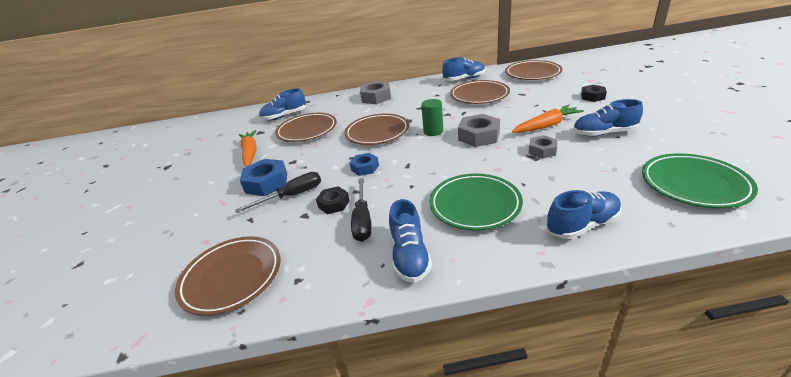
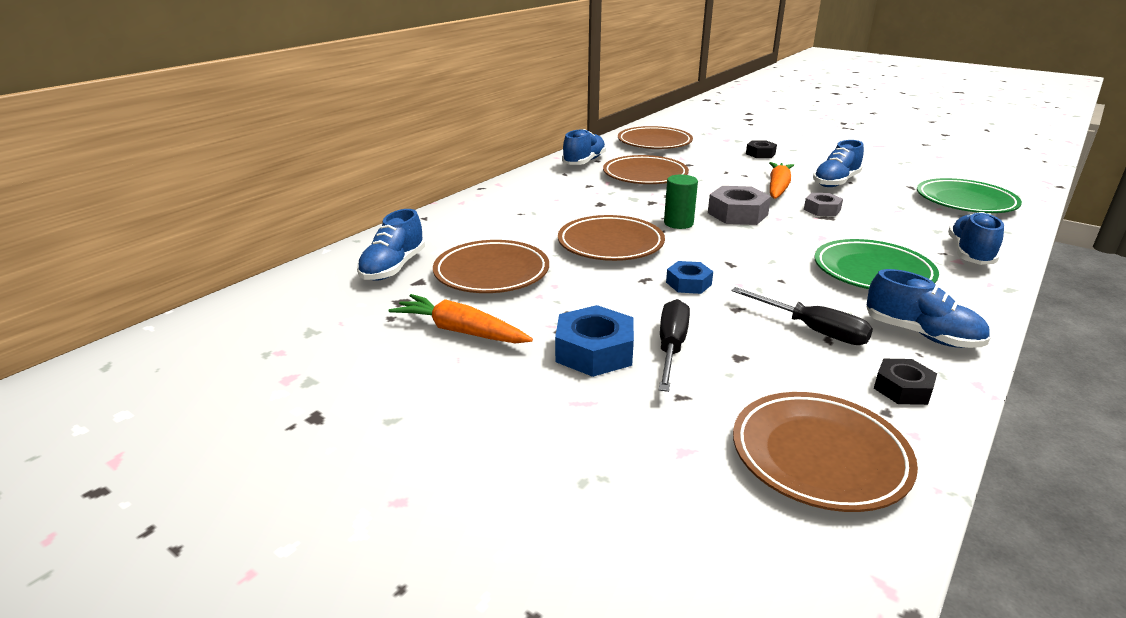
camera: 50 degrees left, 5 degrees down
black nut [316,186,350,214] -> black nut moved to [874,359,937,405]
grey nut [360,81,391,104] -> none

